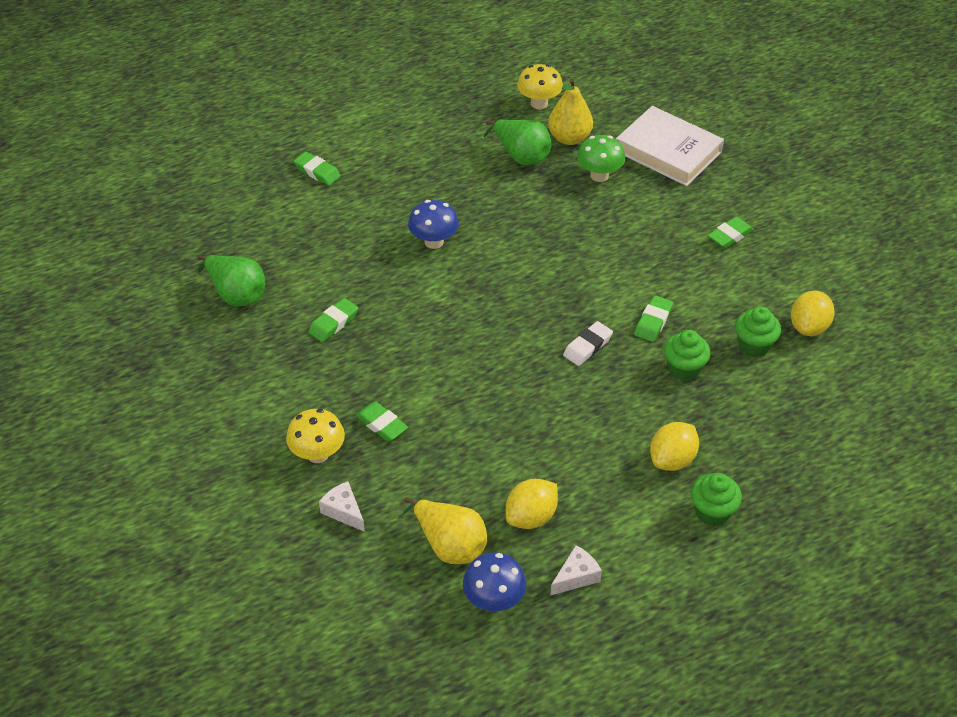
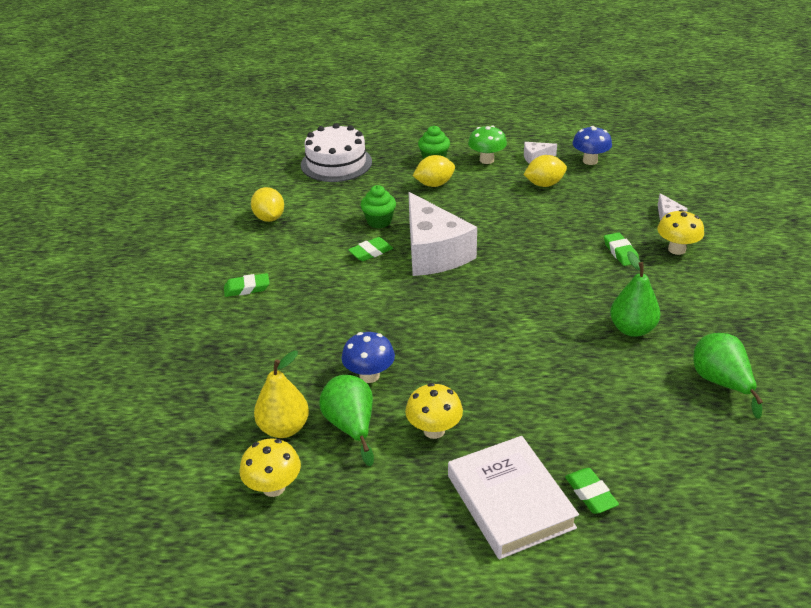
camera: 150 degrees left, 10 degrees down
green eraser [308,298,358,342] -> green pear [610,251,660,337]
yellow pear [402,497,487,564] -> none
blue mushroom [408,200,459,249] -> blue mushroom moved to [341,332,395,383]
white eraser [563,321,613,366] -> white cheese [409,192,477,276]
green mushroom [577,135,625,182] -> green mushroom moved to [468,126,507,164]
white book [616,106,724,186] -> white book moved to [448,436,579,559]
green cupcake [735,306,781,357] -> none
yellow lemon [791,291,835,336] -> yellow lemon turned 75 degrees counterclockwise [251,187,284,222]
none -> white cake [301,123,372,182]
none -> yellow mushroom [405,383,463,439]

